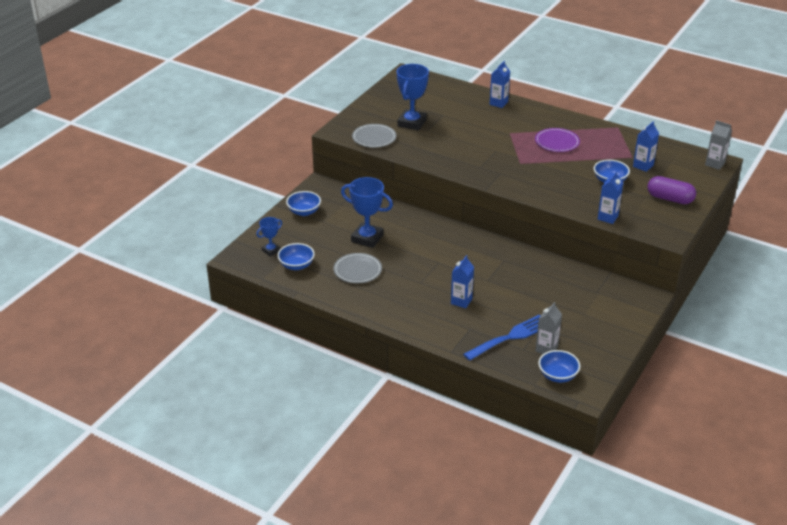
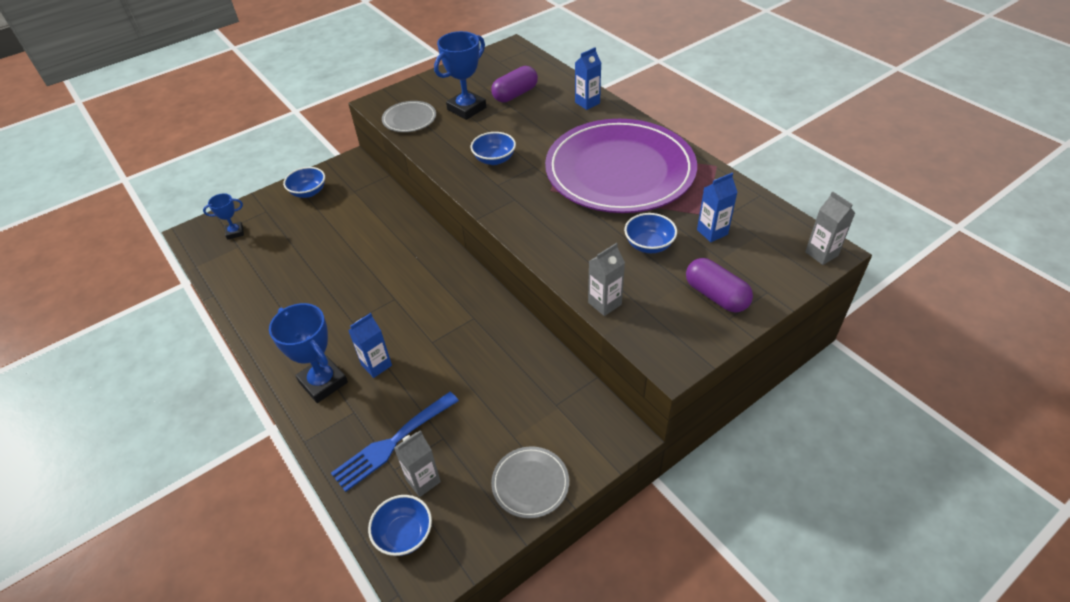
camera: 25 degrees right, 10 degrees up
blue bowl [277,243,315,270] -> blue bowl moved to [471,132,516,165]
grey plate [333,253,382,283] -> grey plate moved to [491,446,569,518]
blue trophy [341,177,393,248] -> blue trophy moved to [269,303,348,403]
blue fork [463,315,540,361] -> blue fork turned 150 degrees clockwise [331,392,459,492]
purple plate [535,128,580,152] -> purple plate [545,119,697,213], size x2.48
blue carton [598,171,623,224] -> grey carton [588,243,625,316]
none -> purple capsule [491,66,538,102]

